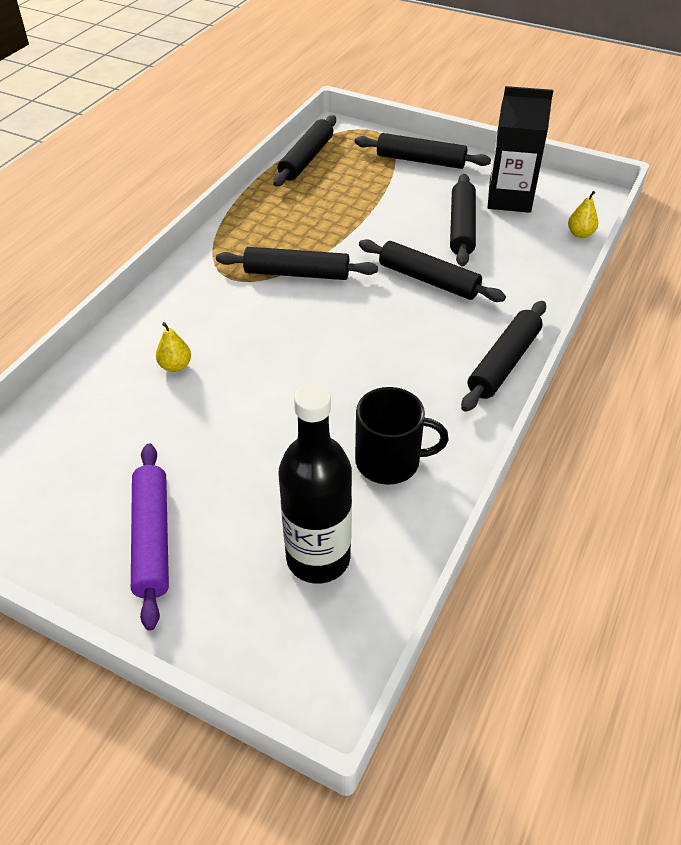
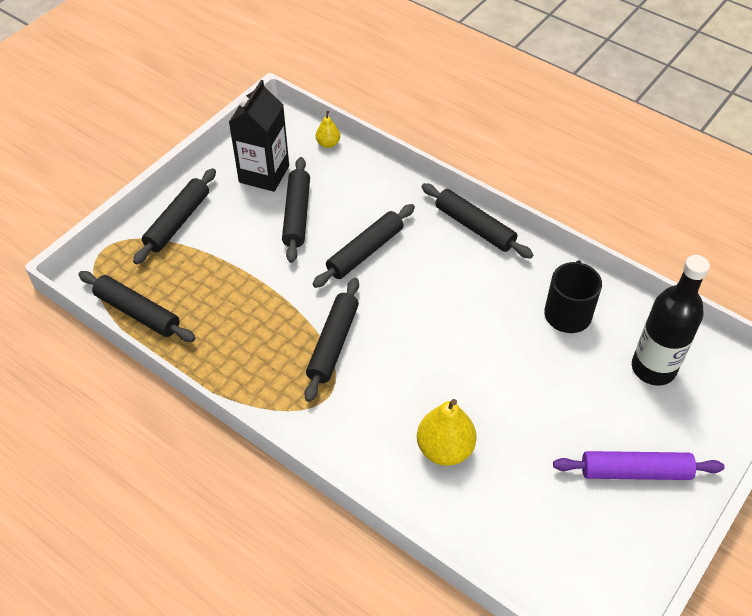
camera: 80 degrees left, 5 degrees up
yellow pear [156,322,191,372] -> yellow pear [417,399,477,466], size x1.86
black rolling pin [450,174,476,266] -> black rolling pin turned 75 degrees clockwise [282,157,310,263]

